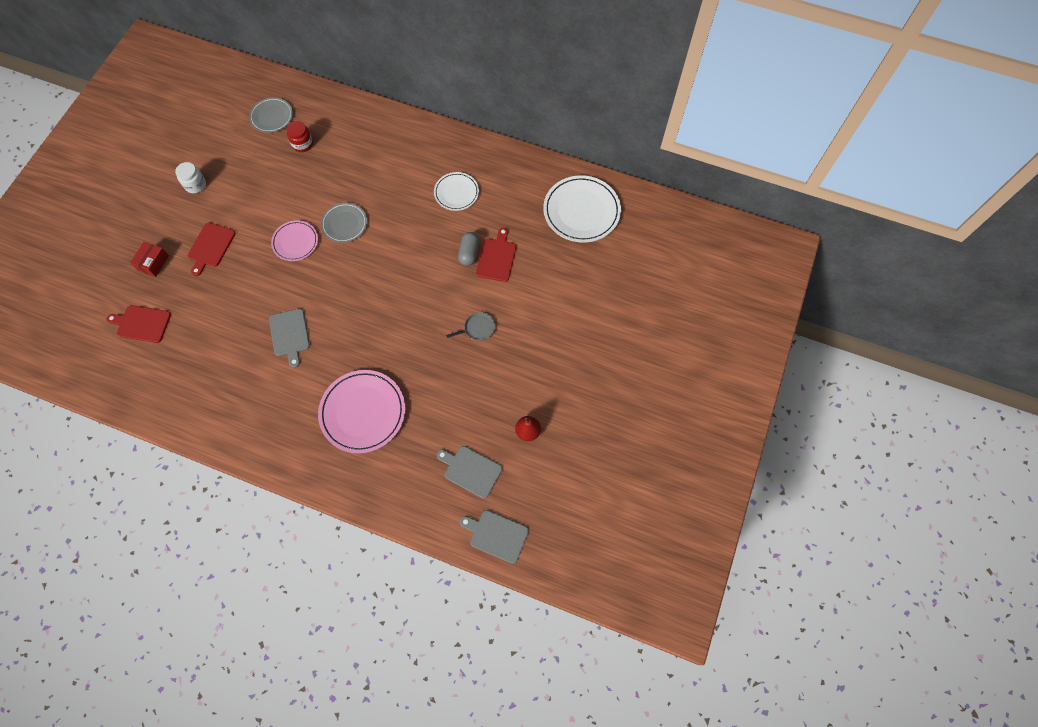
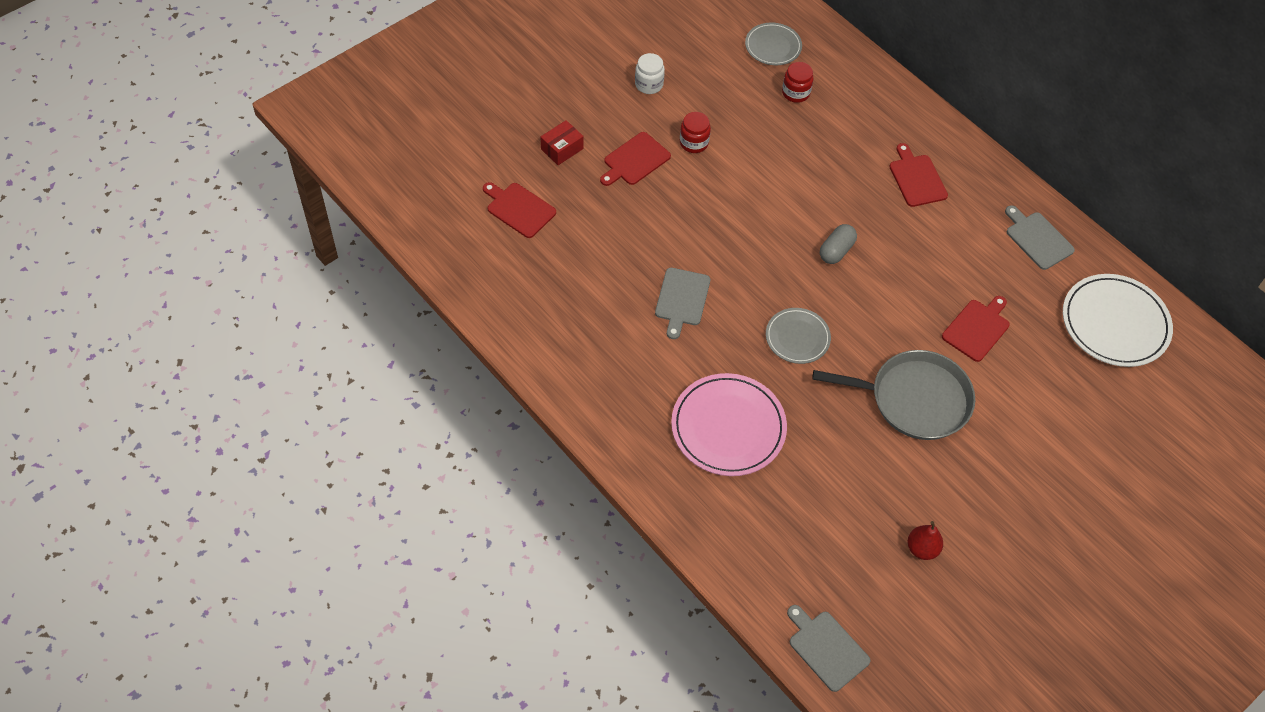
camera: 25 degrees right, 10 degrees down
pink plate [271,220,318,261] -> none
grey plate [321,203,367,243] -> grey plate moved to [766,308,831,364]
white plate [434,172,479,211] -> none
grey cutting board [437,446,502,499] -> grey cutting board moved to [1005,205,1075,270]
grey pan [446,312,495,341] -> grey pan [812,350,975,440], size x2.38
grey capsule [458,232,479,266] -> grey capsule moved to [820,224,857,264]
none -> red jar [680,112,711,153]
none -> red cutting board [889,143,948,207]

